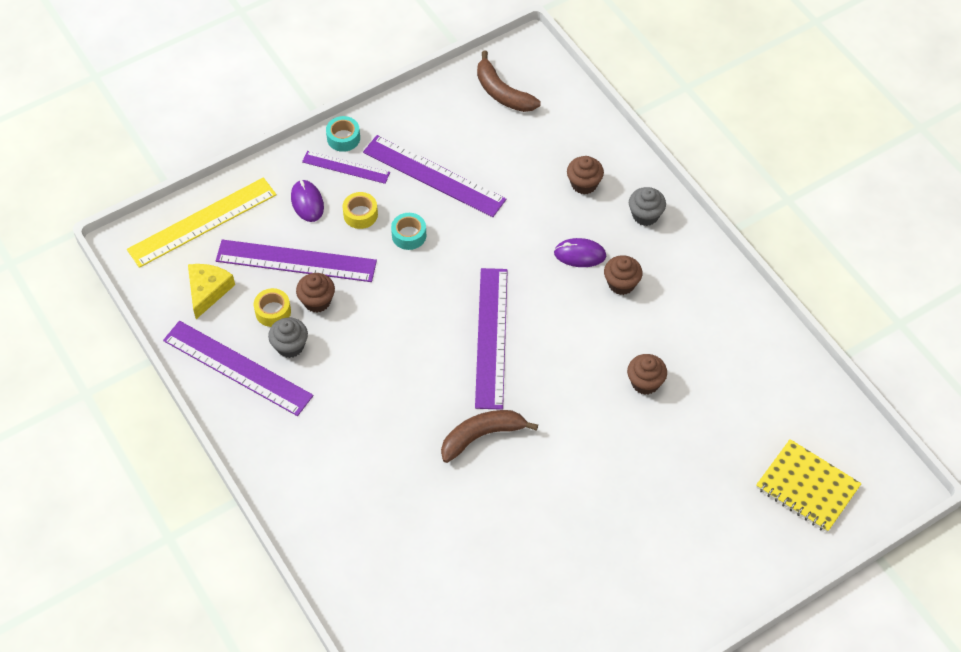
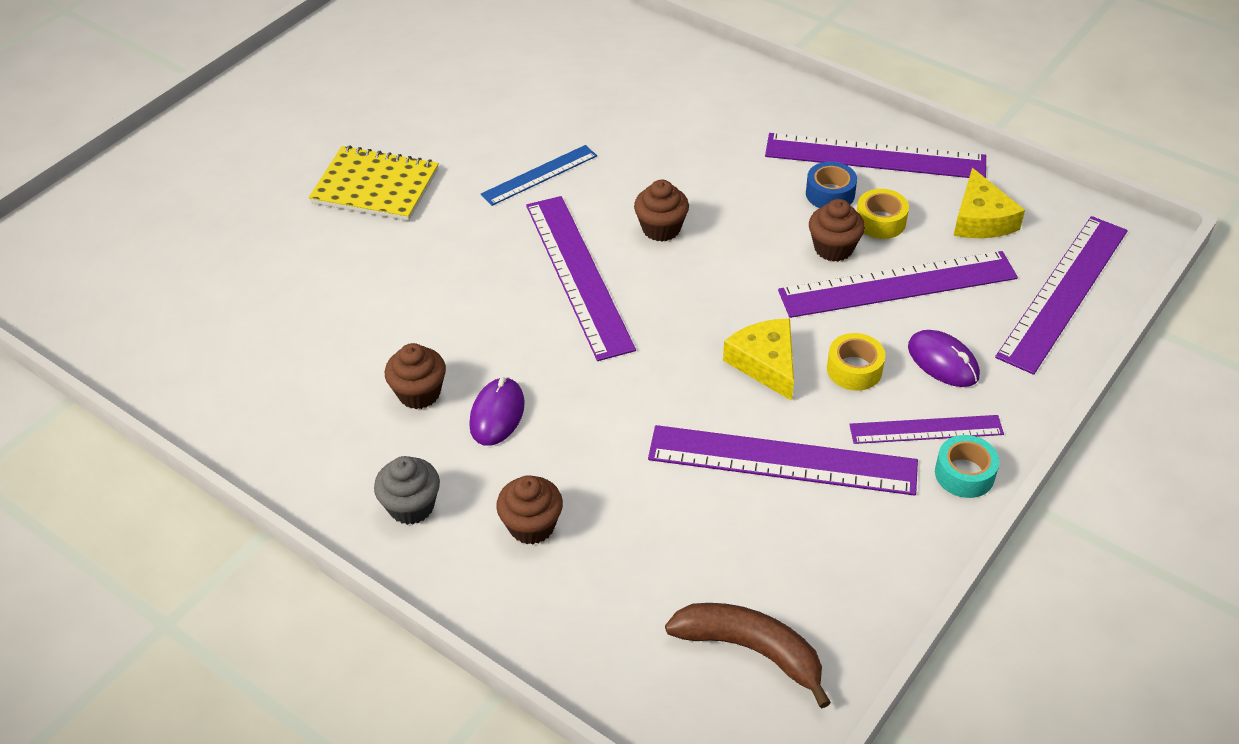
camera: 160 degrees right, 10 degrees down
yellow ruler [127,177,277,268] -> purple ruler [995,216,1128,375]
grey cupcake [268,318,308,358] -> blue tape [806,161,857,208]
turquoise tape [391,213,426,250] -> yellow cheese [723,319,794,401]
brown banana [441,410,538,463] -> blue ruler [481,145,597,206]
purple mouse [554,238,606,267] -> purple mouse turned 60 degrees counterclockwise [469,377,525,446]
brown cupcake [627,354,667,395] -> brown cupcake moved to [634,180,689,242]
yellow notebook [756,439,861,532] -> yellow notebook moved to [309,145,439,221]

